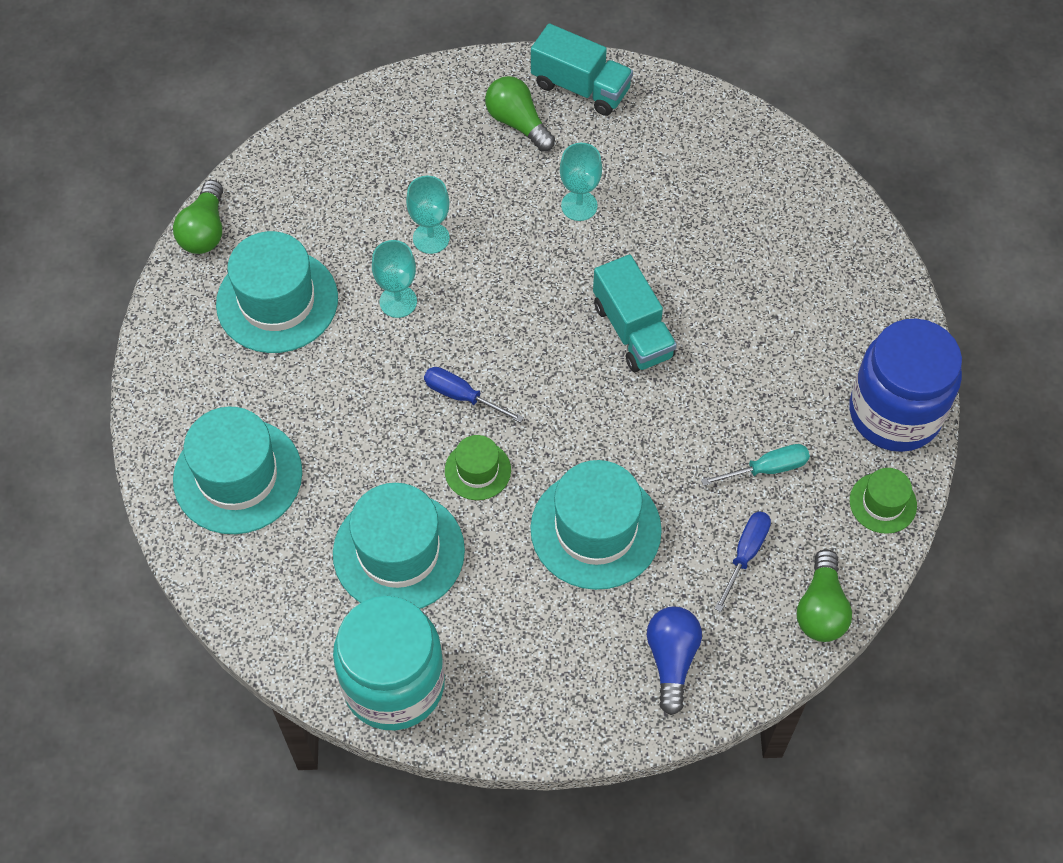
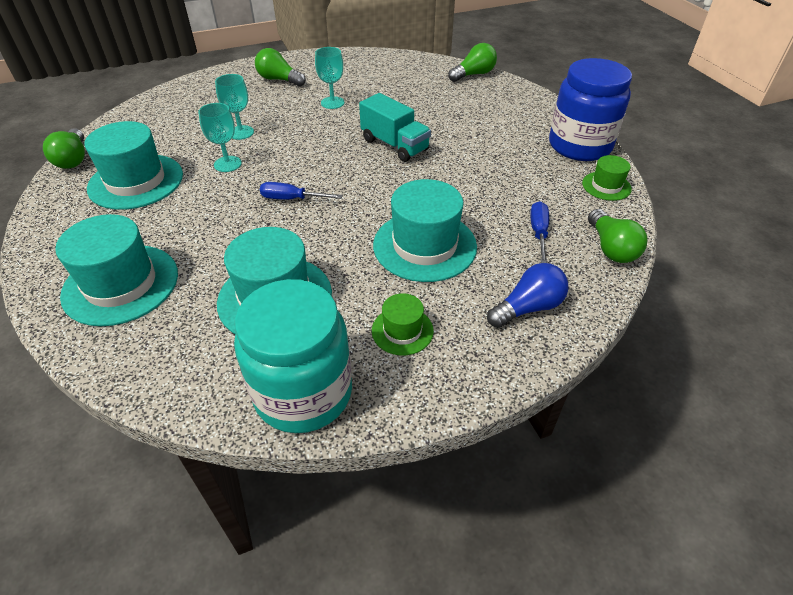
camera: 20 degrees left, 15 degrees down
green hat [445,435,511,500] -> green hat moved to [372,293,434,355]
turquoise truck [531,23,633,116] -> none
blue light bulb [647,607,702,715] -> blue light bulb turned 75 degrees clockwise [487,263,568,328]
turquoise screwdriver [701,444,810,486] -> none
none -> green light bulb [448,43,497,82]

